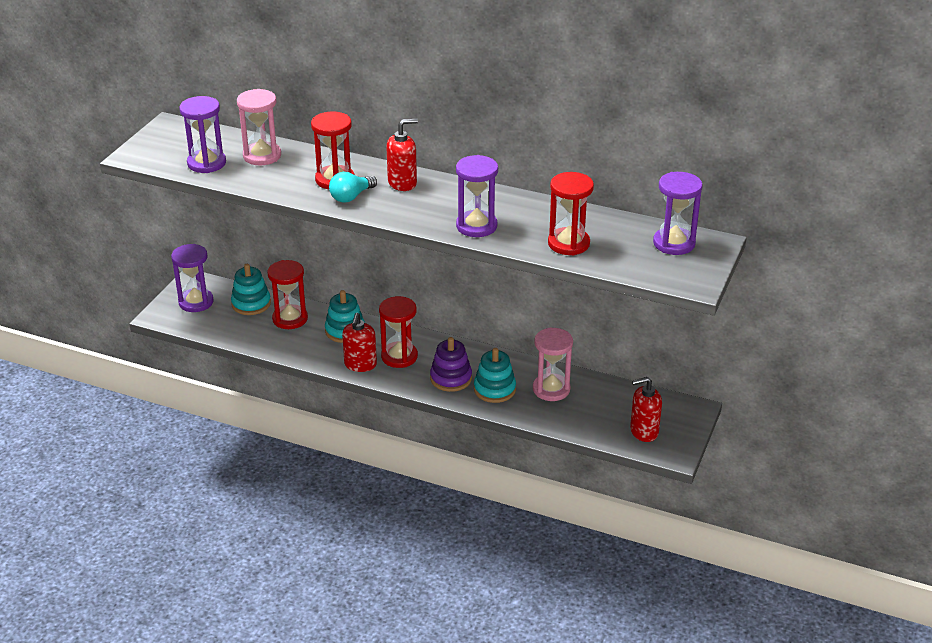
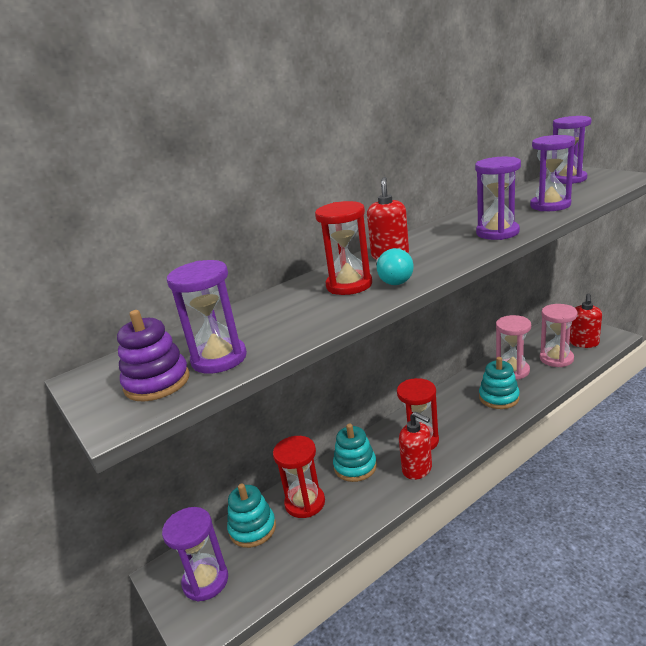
camera: 55 degrees left, 10 degrees down
pink hourglass [237,89,281,165] -> pink hourglass moved to [540,304,577,367]
purple stacking toy [430,337,472,392] -> purple stacking toy moved to [117,310,190,401]
red hourglass [548,172,594,255] -> purple hourglass [530,135,575,211]

